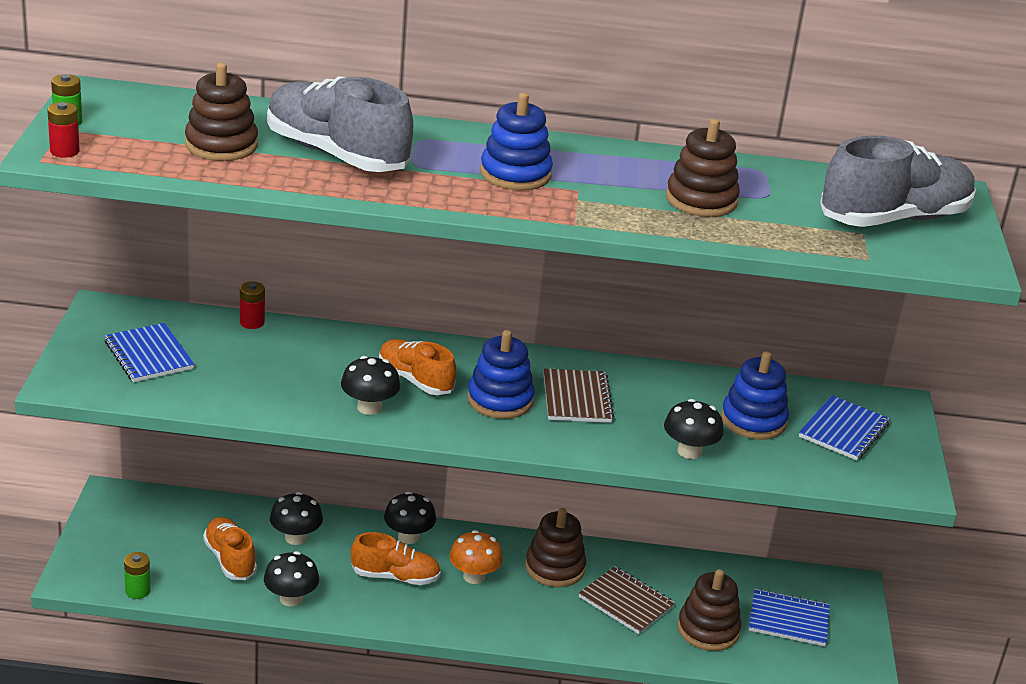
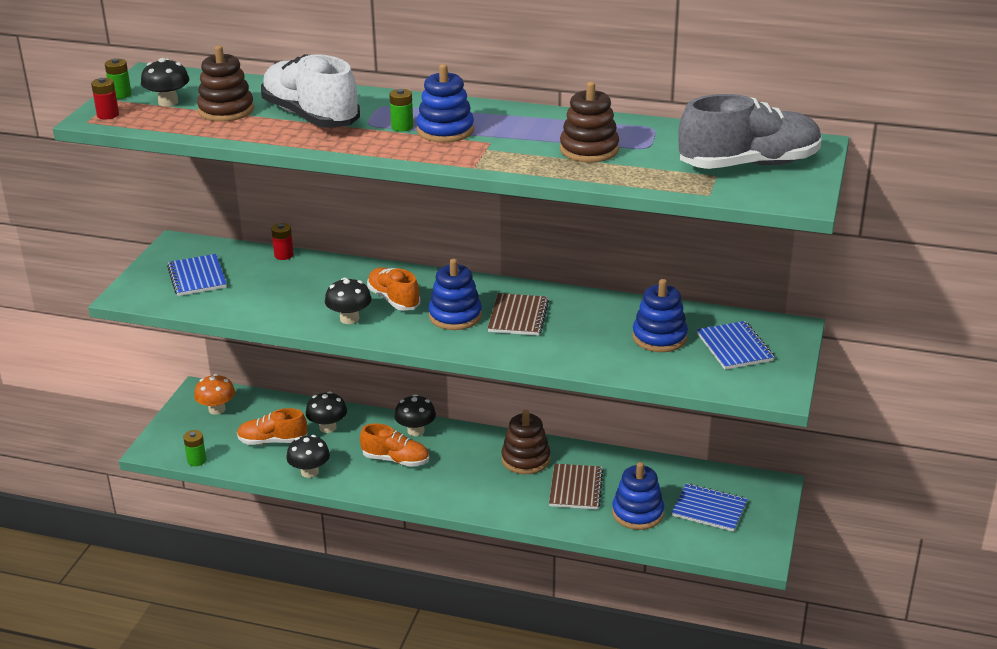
camera: 15 degrees right, 0 degrees up
orange shoe [203,517,257,580] -> orange shoe turned 75 degrees counterclockwise [237,408,307,445]
grey shoe [267,76,413,172] -> white shoe [261,54,360,128]
orange mushroom [449,530,503,584] -> orange mushroom moved to [194,374,235,415]
brown notebook [579,566,675,634] -> brown notebook turned 45 degrees clockwise [549,464,603,510]
black mushroom [664,399,724,459] -> black mushroom moved to [141,58,190,107]
brown stacking toy [677,569,741,651] -> blue stacking toy [612,462,664,530]
blue notebook [799,395,890,460] -> blue notebook turned 60 degrees counterclockwise [697,321,774,370]
none -> green battery [389,89,413,132]

